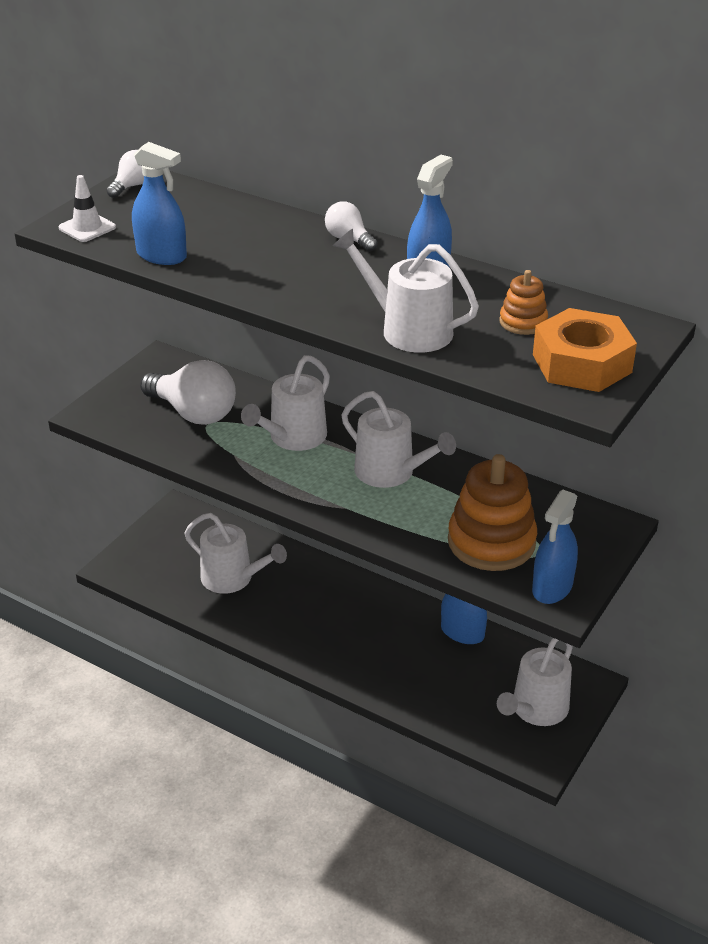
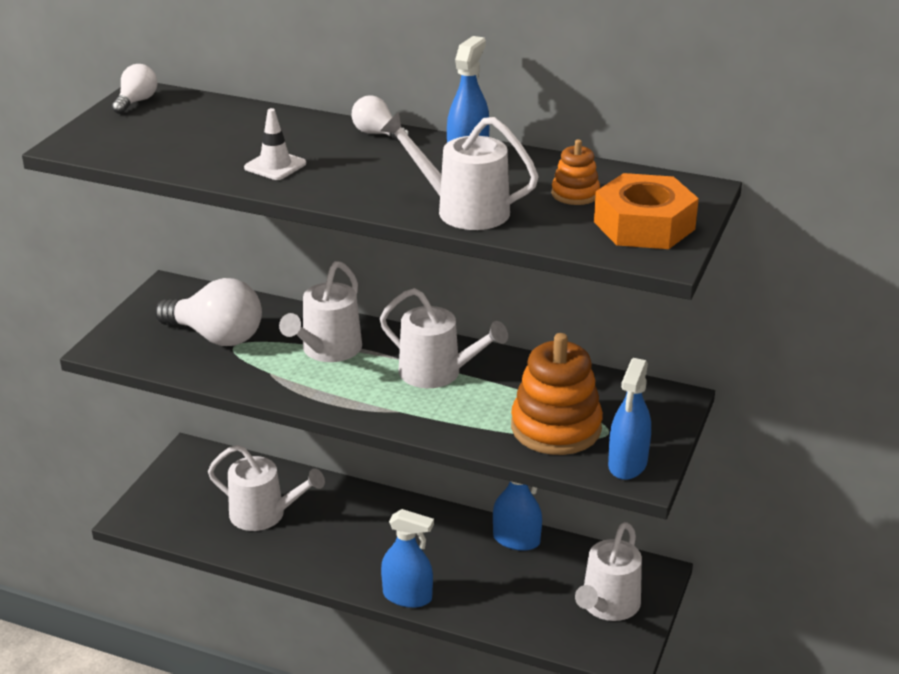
camera: 10 degrees left, 5 degrees down
white traffic cone [58,175,116,242] -> white traffic cone moved to [244,108,306,180]
blue spray bottle [132,142,187,265] -> blue spray bottle moved to [381,509,434,608]

